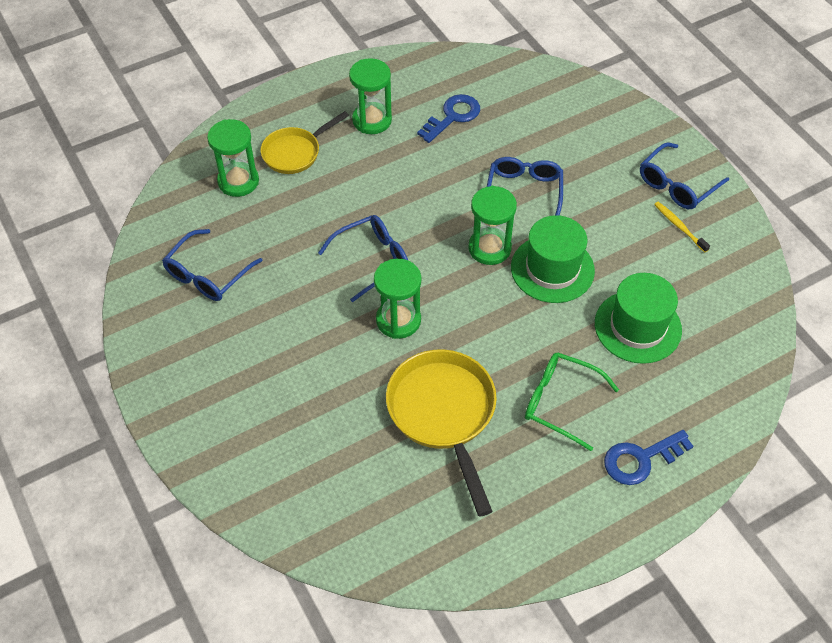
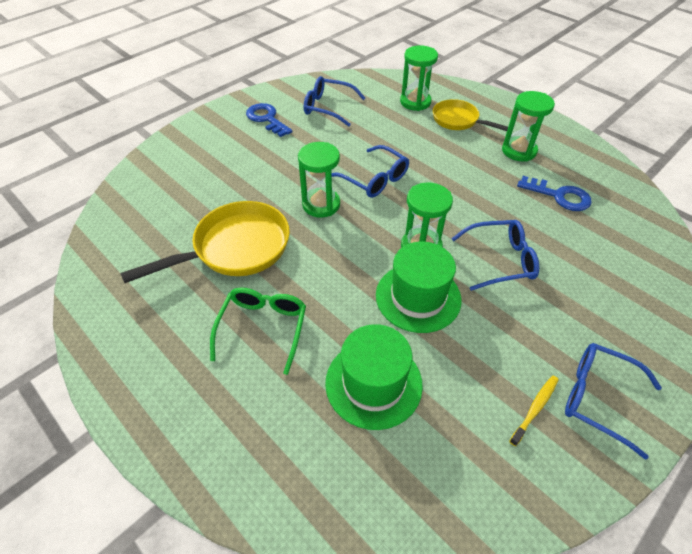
camera: 75 degrees right, 5 degrees down
blue key [604,430,694,485] -> blue key moved to [246,103,293,137]

